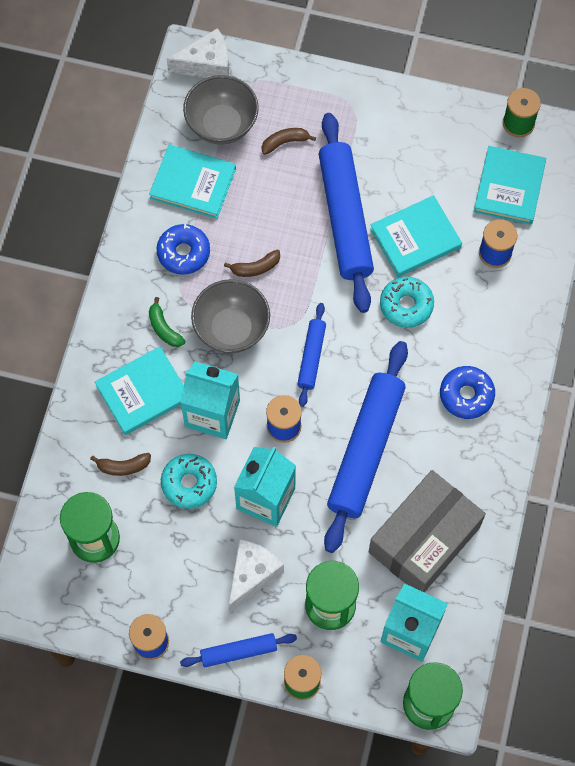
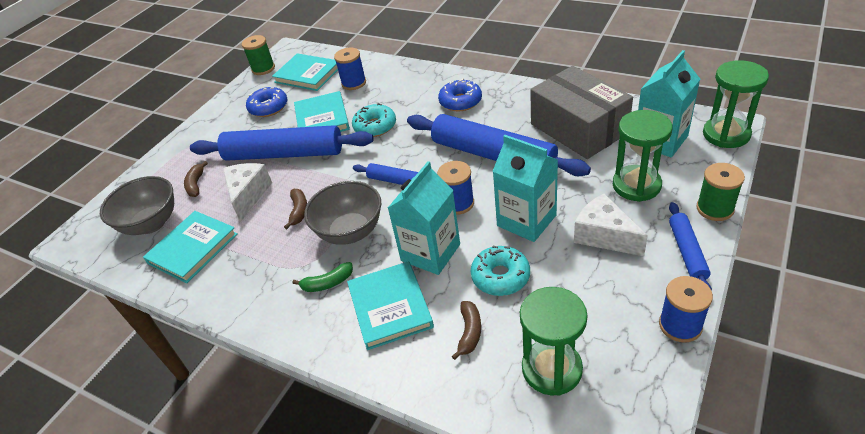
camera: 70 degrees left, 25 degrees down
blue donut [157,224,210,275] -> blue donut moved to [246,87,287,117]
white cheese [167,28,229,78] -> white cheese moved to [223,163,272,222]

